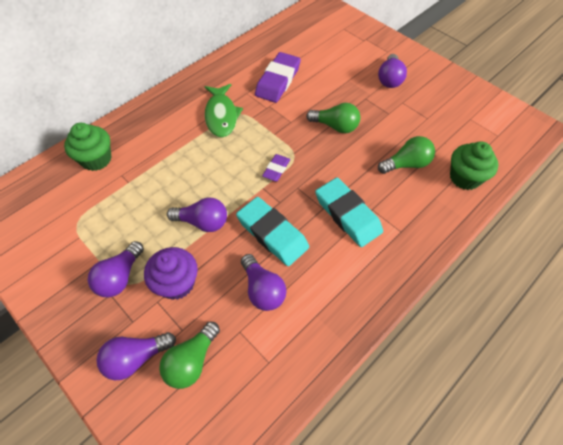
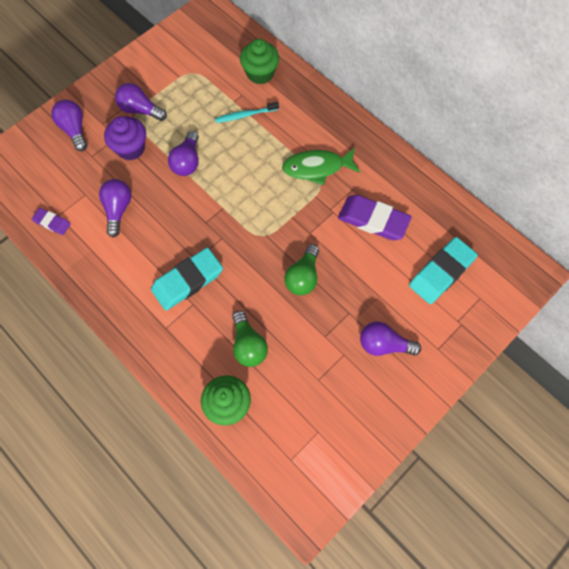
camera: 90 degrees right, 10 degrees up
green light bulb [159,321,220,389] -> none
turquoise eraser [236,197,309,266] -> turquoise eraser moved to [409,237,478,304]
purple light bulb [241,254,286,311] -> purple light bulb turned 120 degrees clockwise [99,179,131,237]
purple eraser [262,154,290,181] -> purple eraser moved to [32,208,71,235]
none -> turquoise toothbrush [215,102,279,123]

